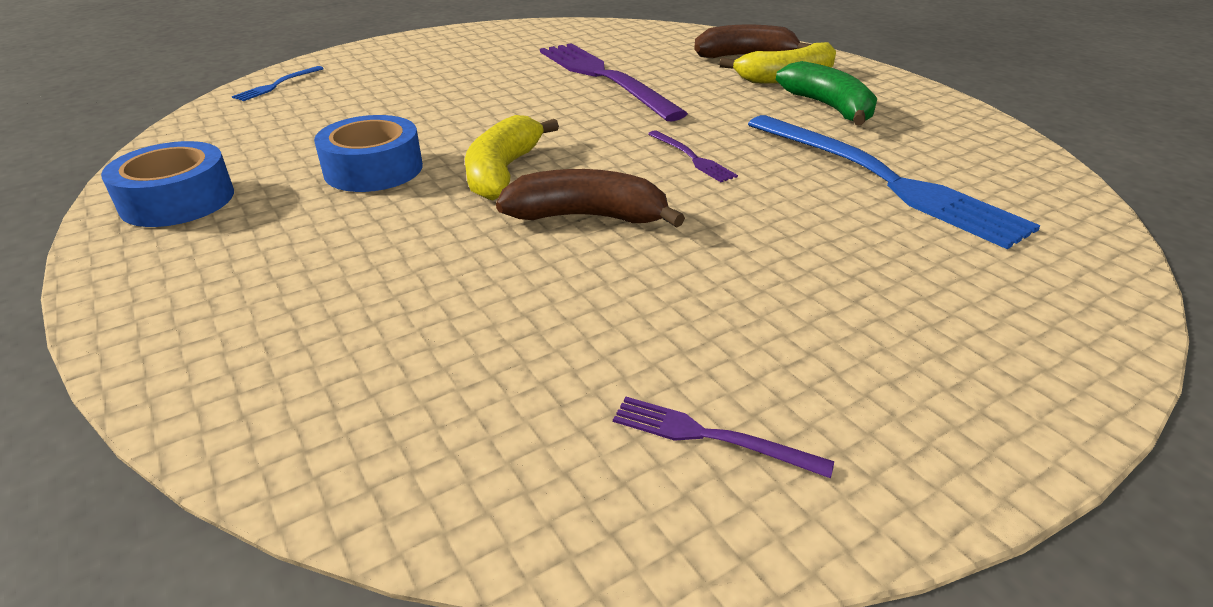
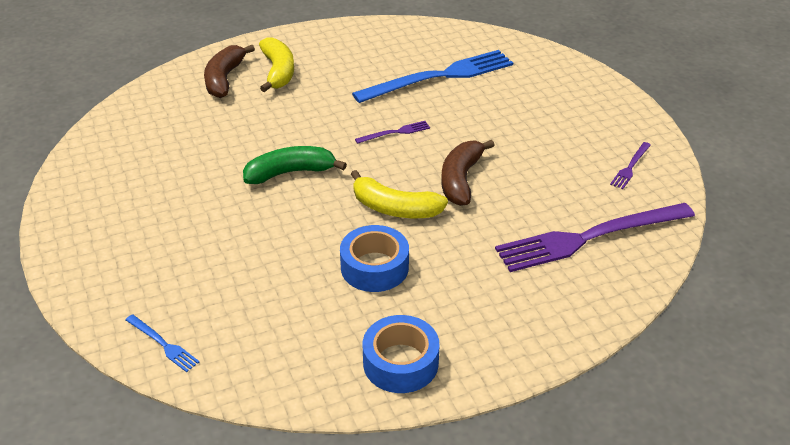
camera: 80 degrees left, 5 degrees up
purple fork [540,43,688,121] -> purple fork moved to [495,203,695,272]
green banana [776,61,877,125] -> green banana moved to [243,146,347,184]

